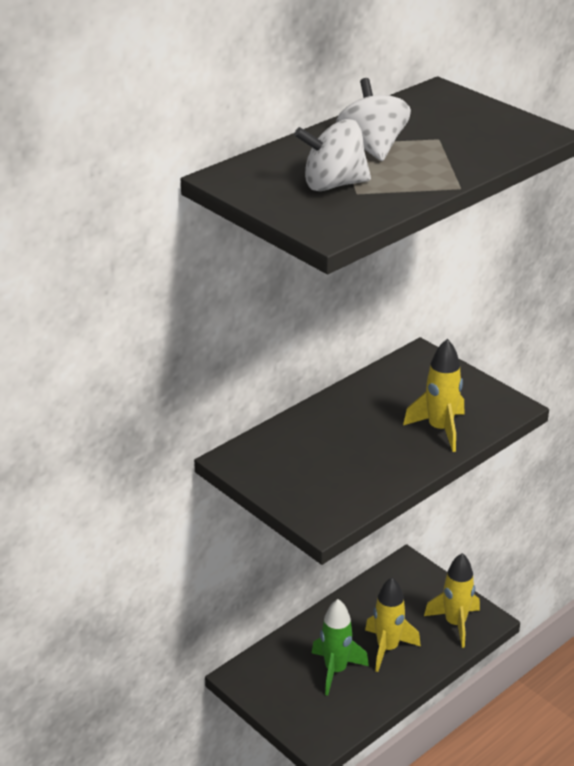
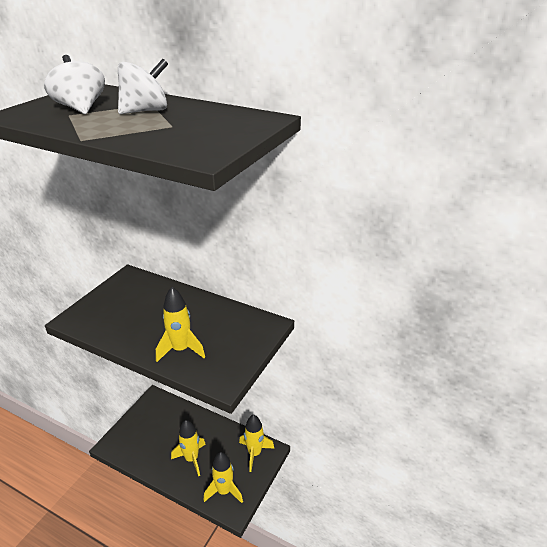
camera: 70 degrees right, 0 degrees up
green rocket [312,599,369,696] -> none
none -> yellow rocket [239,414,274,472]

